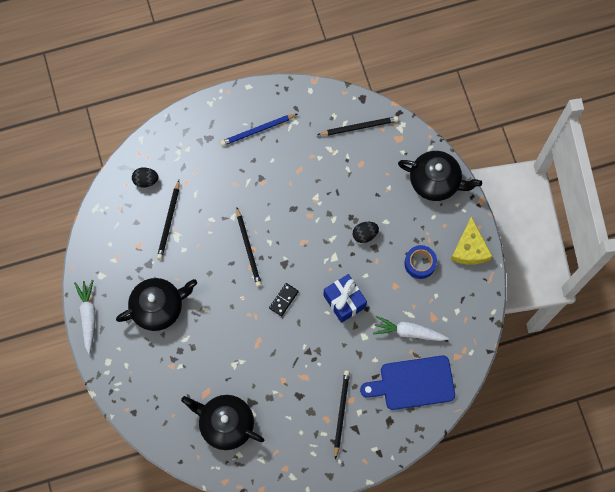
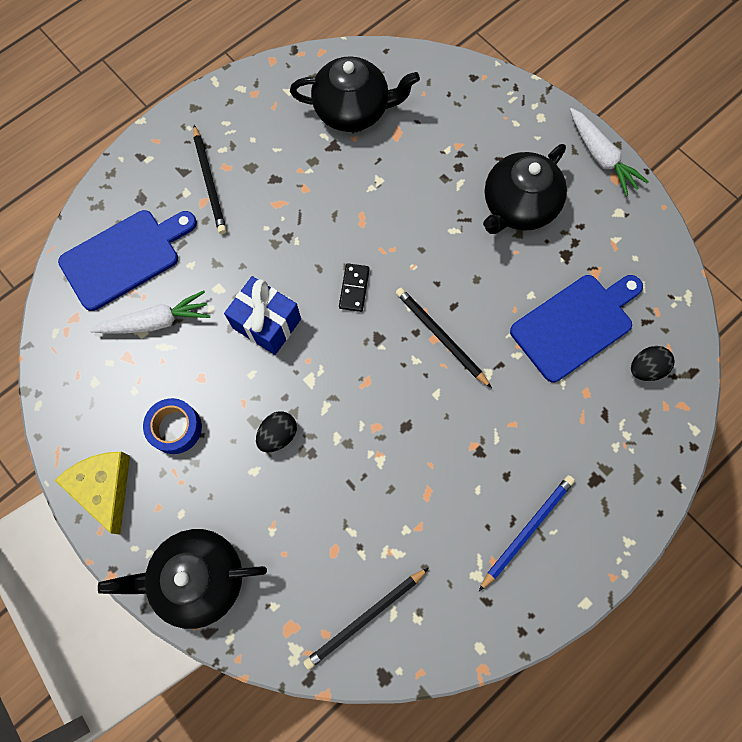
camera: 155 degrees right, 0 degrees up
black pencil [157,180,179,259] -> blue cutting board [510,275,643,382]

